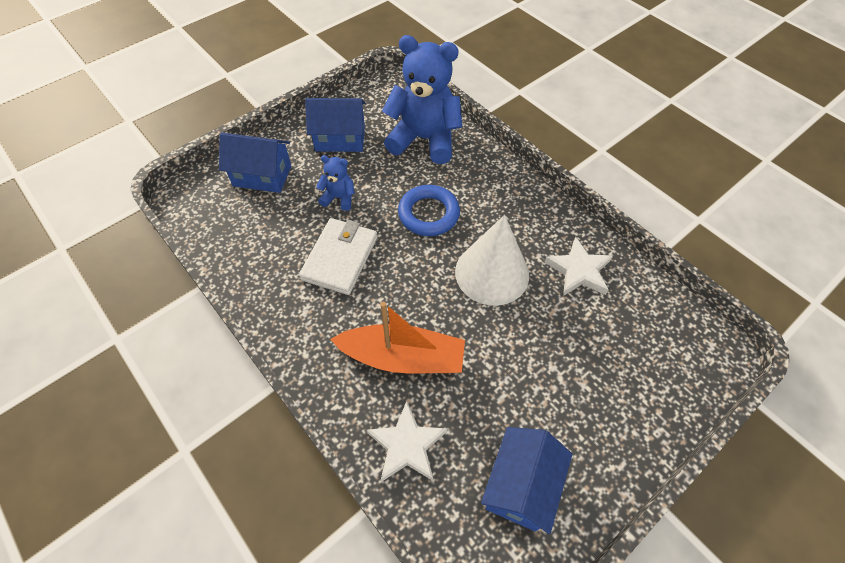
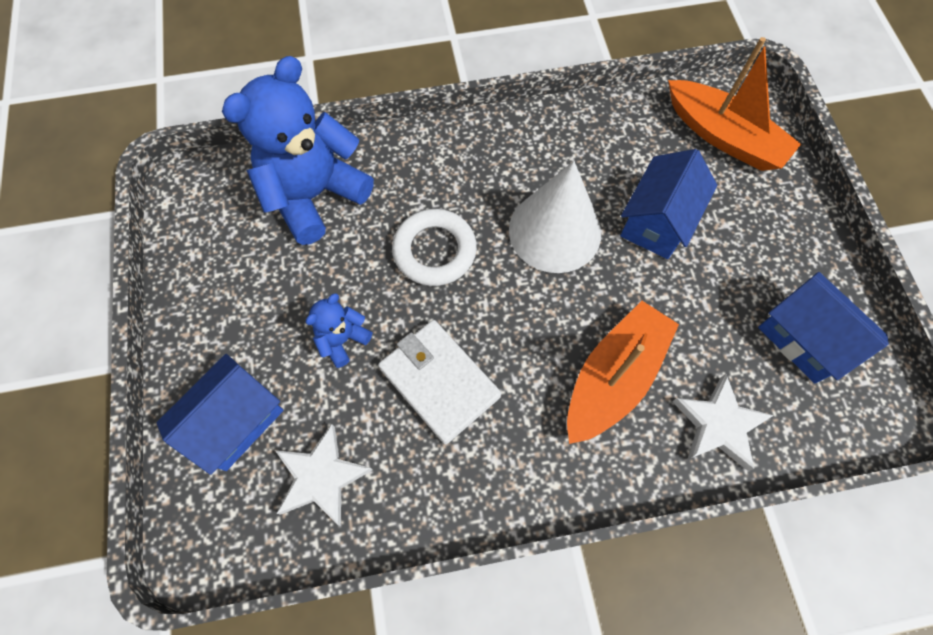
camera: 60 degrees left, 10 degrees up
blue house [305,98,366,152] -> blue house moved to [620,149,717,259]
blue ring [398,185,460,236] -> white ring [392,209,477,286]
white star [544,237,613,296] -> white star moved to [275,424,373,526]
none -> orange boat [668,37,801,171]

